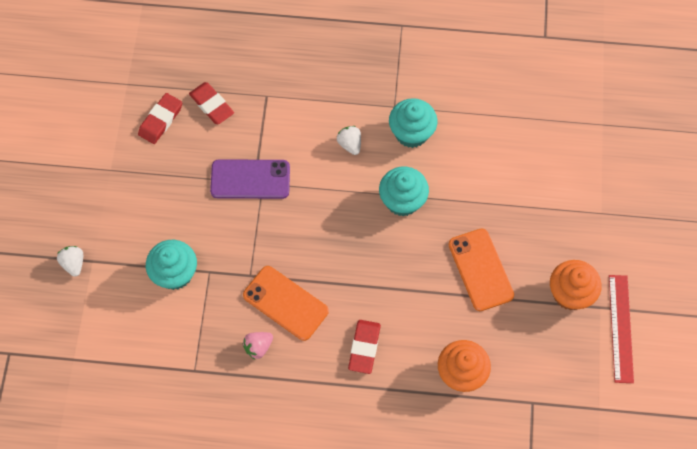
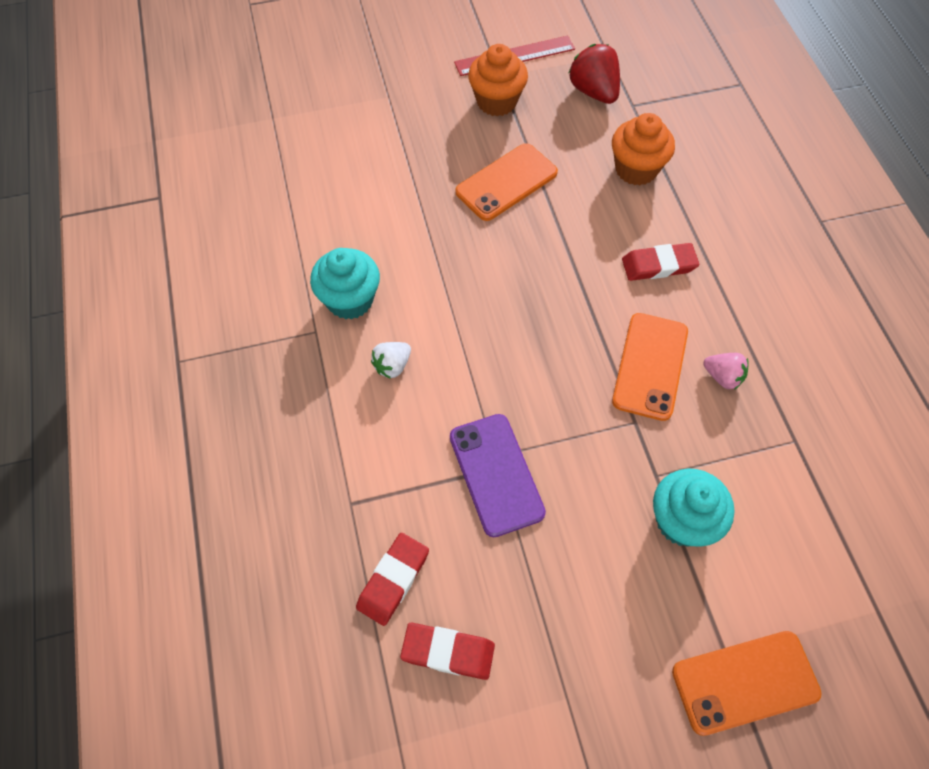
camera: 110 degrees left, 5 degrees down
white strawberry [57,246,83,277] -> orange phone [672,631,822,736]
turquoise cupcake [379,167,429,216] -> none
none -> red strawberry [569,44,620,104]

